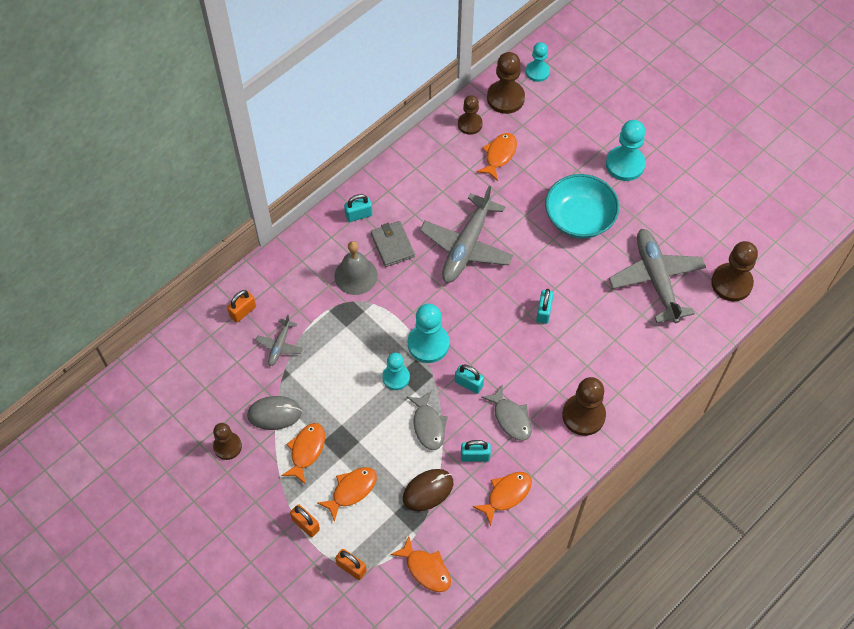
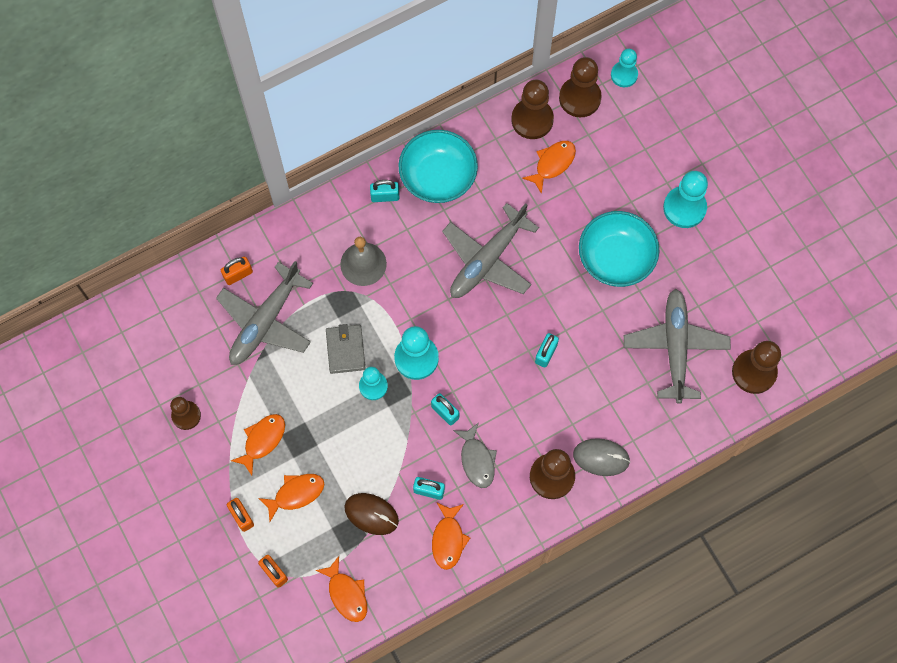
camera: 15 degrees right, 10 degrees up
grey mouse [247,396,302,430] -> grey mouse moved to [573,438,630,476]
grey plane [255,314,303,366] -> grey plane [216,261,313,365], size x2.07
grey wallet [371,221,415,267] -> grey wallet moved to [326,324,366,374]
brown mouse [403,469,453,511] -> brown mouse turned 45 degrees clockwise [344,493,399,535]
grey fish [407,391,448,450] -> none
brown pawn [458,95,483,135] -> brown pawn [511,80,554,139], size x1.55
orange fish [473,472,532,526] -> orange fish turned 120 degrees clockwise [432,502,470,570]
none -> turquoise bowl [398,130,478,203]

